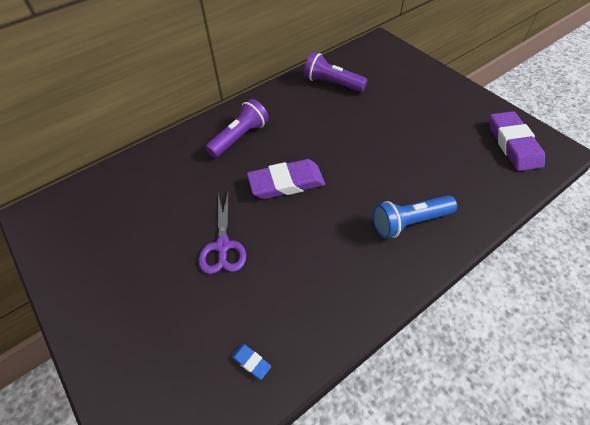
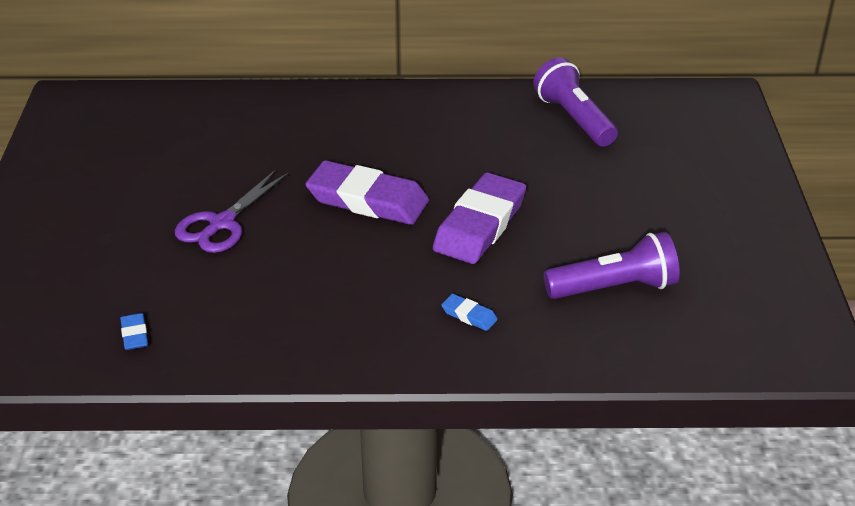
camera: 35 degrees right, 15 degrees down
purple flashlight [205,99,269,158] -> purple flashlight moved to [544,232,680,299]
blue flashlight [373,195,457,238] -> blue eraser [441,294,498,331]
purple eraser [489,111,545,171] -> purple eraser moved to [433,172,526,264]

